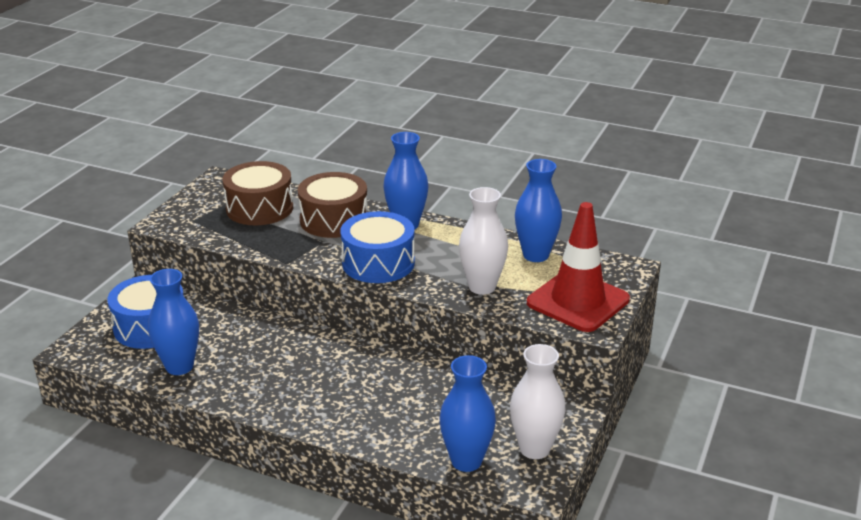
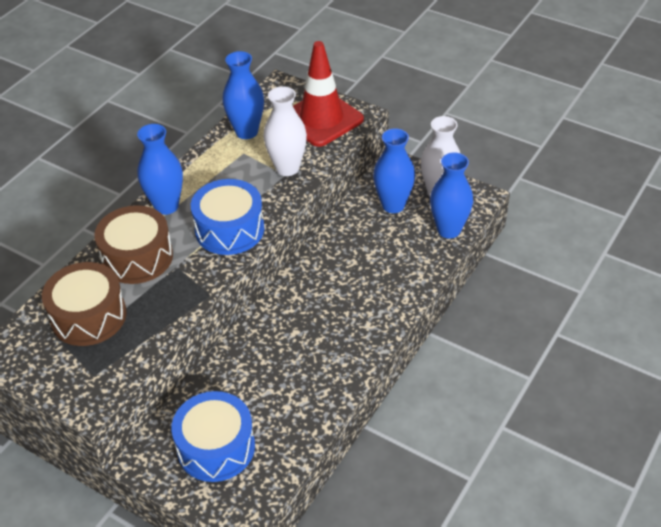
camera: 80 degrees left, 15 degrees up
blue vase [148,269,199,375] -> blue vase moved to [373,128,415,213]

